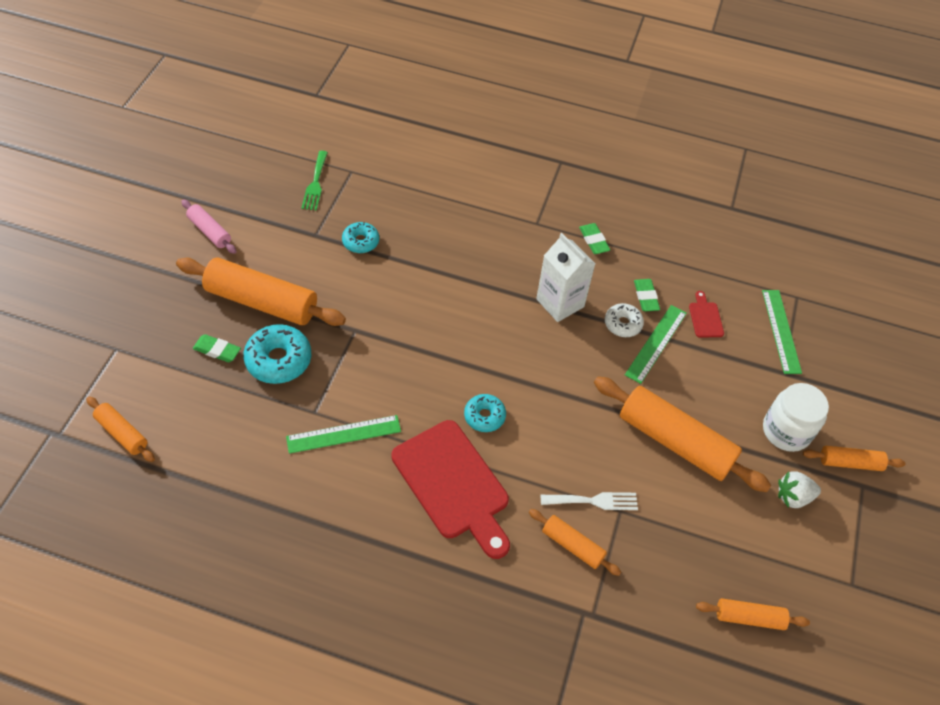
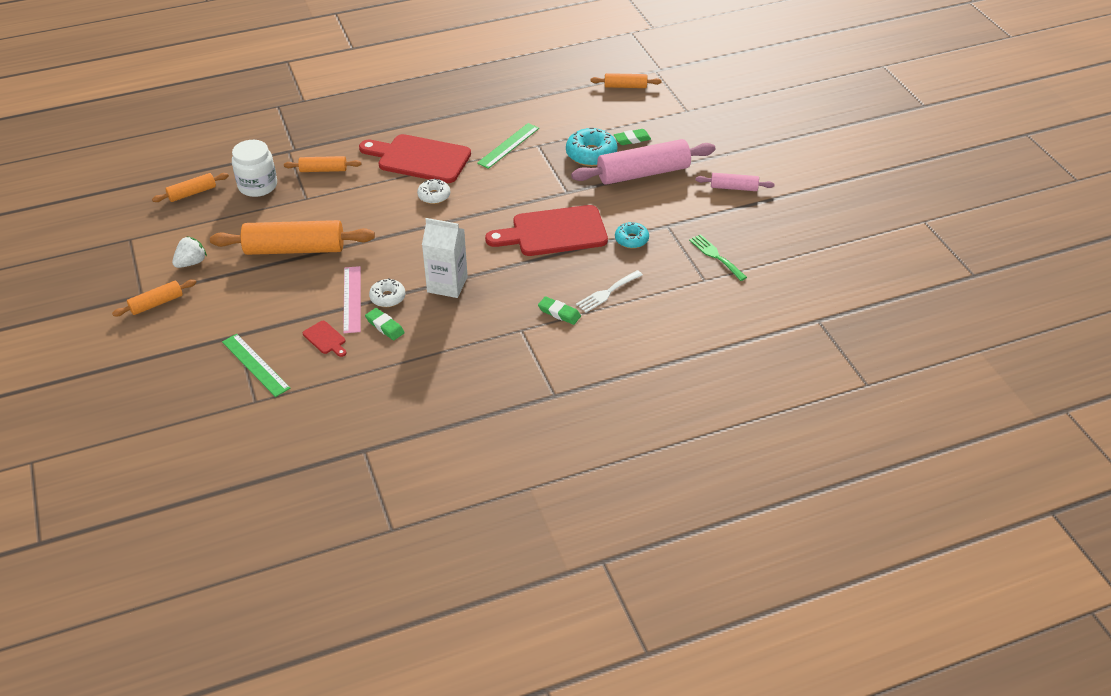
camera: 145 degrees right, 10 degrees down
orange rolling pin [176,258,346,326] -> pink rolling pin [571,139,716,185]
turquoise donut [464,394,506,432] -> white donut [417,178,450,204]
white fork [540,492,638,510] -> white fork moved to [576,270,643,313]
green eraser [579,223,610,254] -> green eraser moved to [538,296,581,325]
green ruler [625,305,687,384] -> pink ruler [343,266,361,333]
white jar [763,383,829,452] -> white jar moved to [232,140,277,197]
none -> red cutting board [485,205,608,256]

